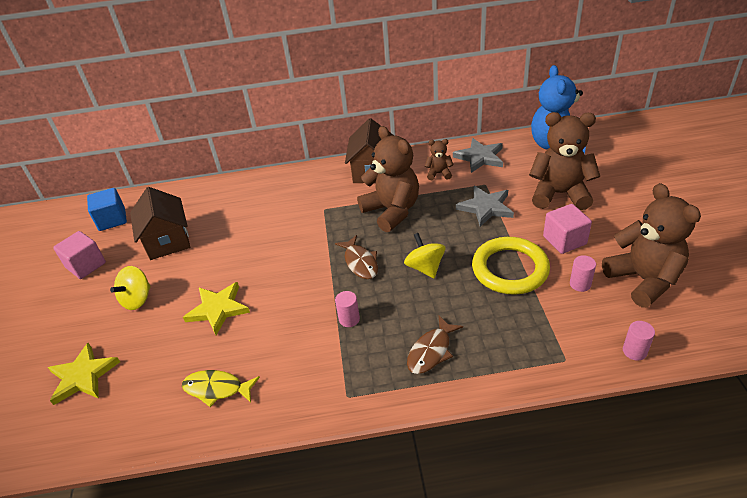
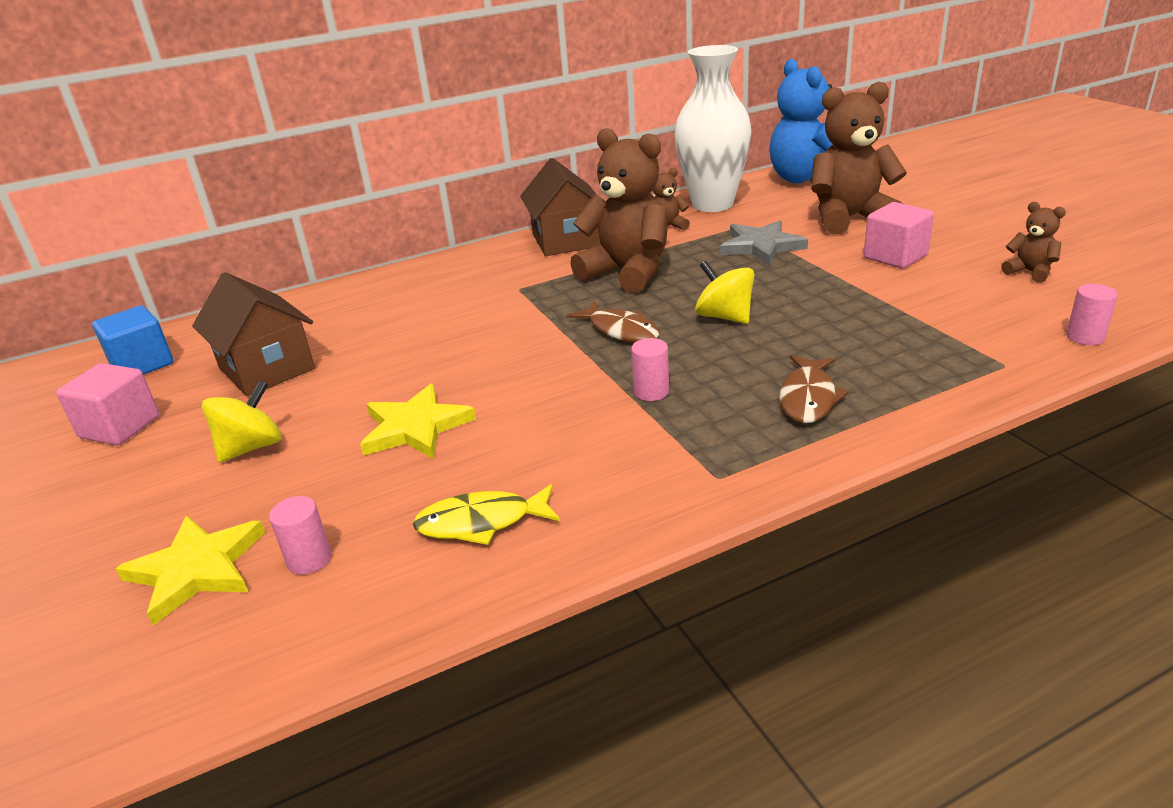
camera: 20 degrees left, 10 degrees down
yellow spinning top [110,266,151,310] -> yellow spinning top turned 150 degrees counterclockwise [202,380,282,462]
grey star [453,138,503,173] -> white vase [675,45,752,212]
yellow ring [472,237,550,295] -> none
pink cylinder [570,255,596,292] -> pink cylinder moved to [269,496,331,575]
brown teddy bear [602,183,701,308] -> brown teddy bear [1001,202,1066,283], size x0.46

